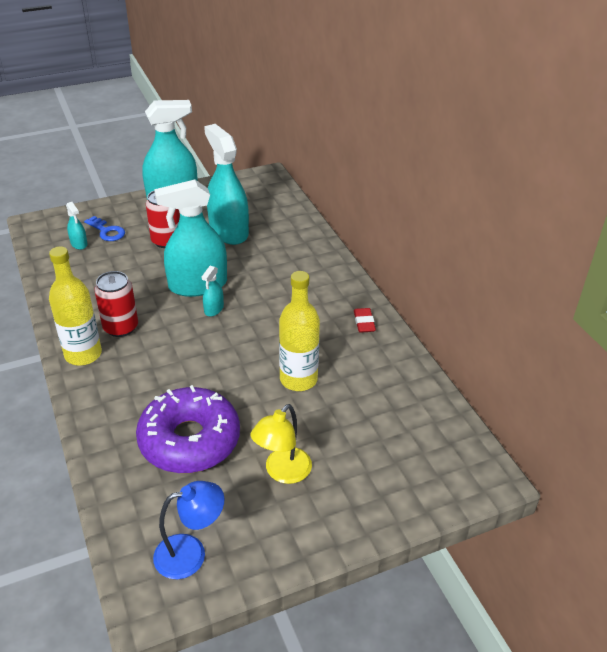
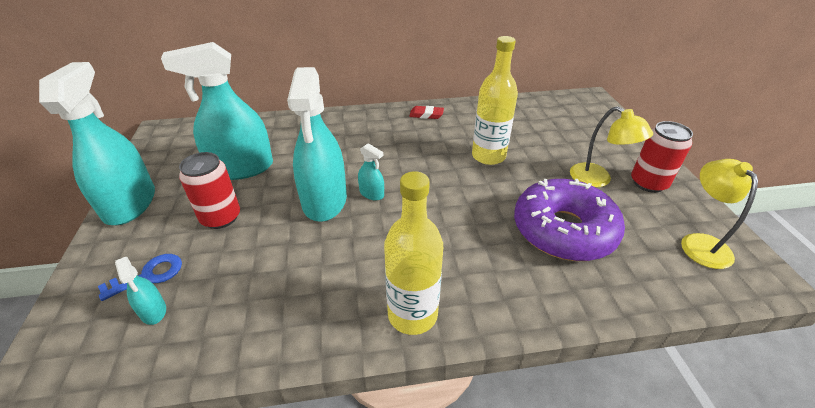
camera: 75 degrees left, 0 degrees up
turquoise spray bottle [66,202,88,250] -> turquoise spray bottle turned 75 degrees clockwise [115,257,166,325]
red can [94,271,138,337] -> red can moved to [631,121,693,193]
blue lamp [153,481,224,579] -> yellow lamp [681,159,758,269]

